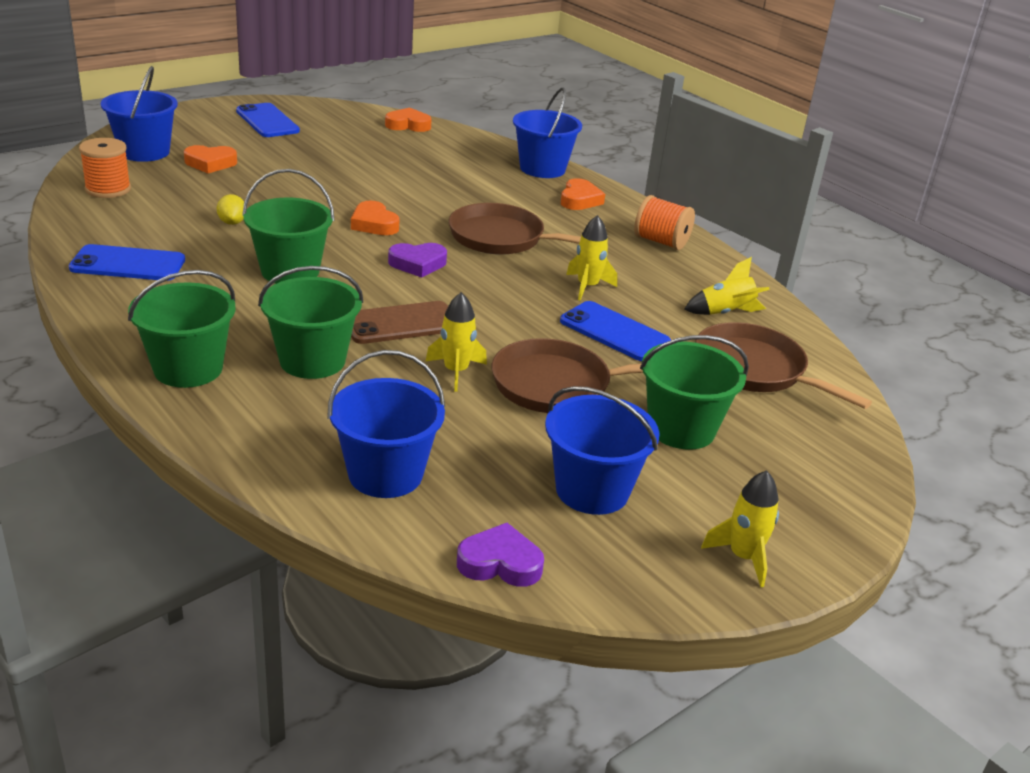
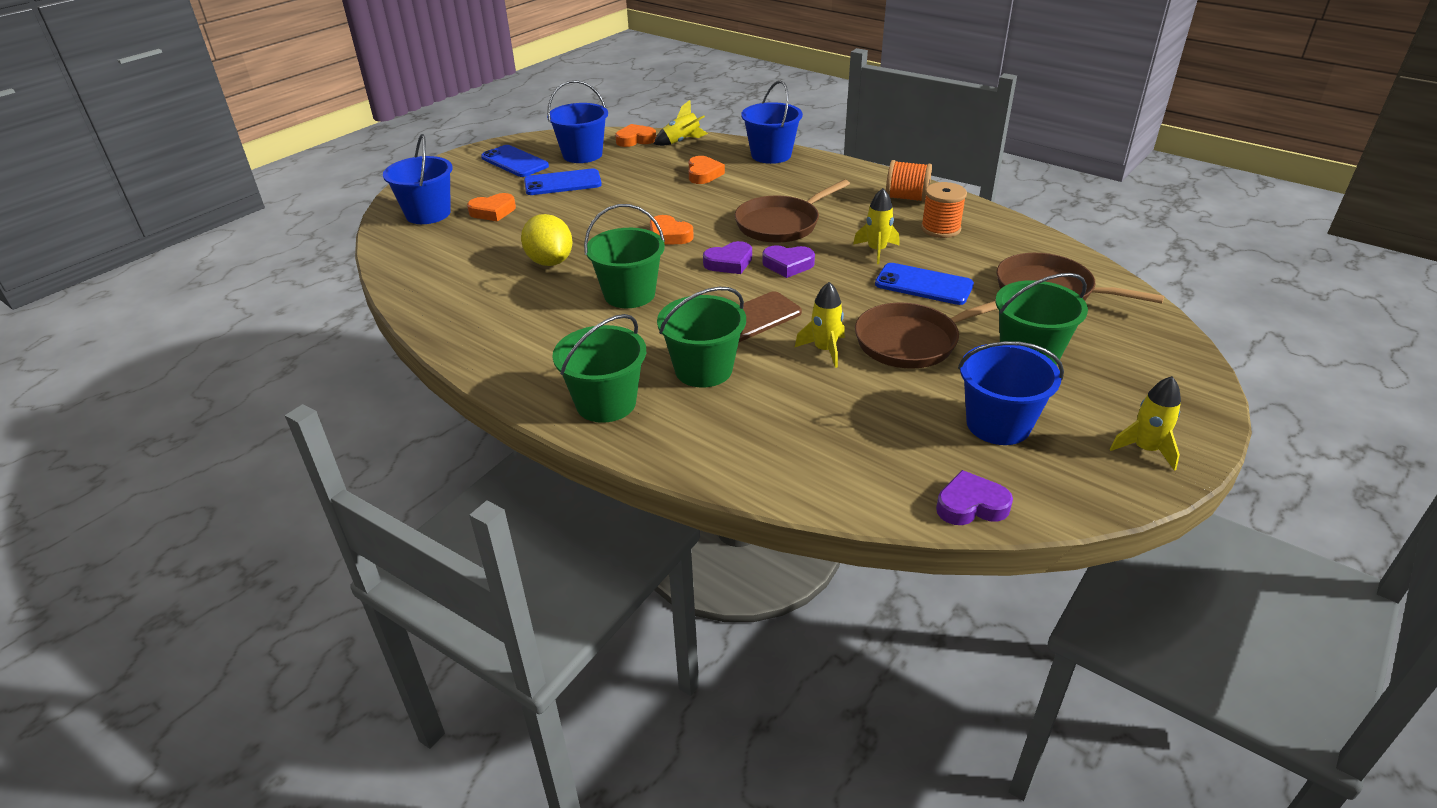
camera: 10 degrees left, 5 degrees up
blue phone [69,244,185,281] -> blue phone moved to [524,168,602,195]
orange spool [79,138,131,198] -> orange spool moved to [921,182,967,238]
yellow lemon [217,194,244,225] -> yellow lemon [521,214,573,266], size x1.87
blue bucket [327,350,445,498] -> blue bucket moved to [547,80,608,163]
brown pan [449,203,581,255] -> brown pan turned 45 degrees counterclockwise [735,180,850,243]
orange heart [561,178,605,210] -> orange heart moved to [689,156,725,184]
yellow rocket [684,257,770,315] -> yellow rocket moved to [654,100,708,146]
none -> purple heart [762,245,815,278]

